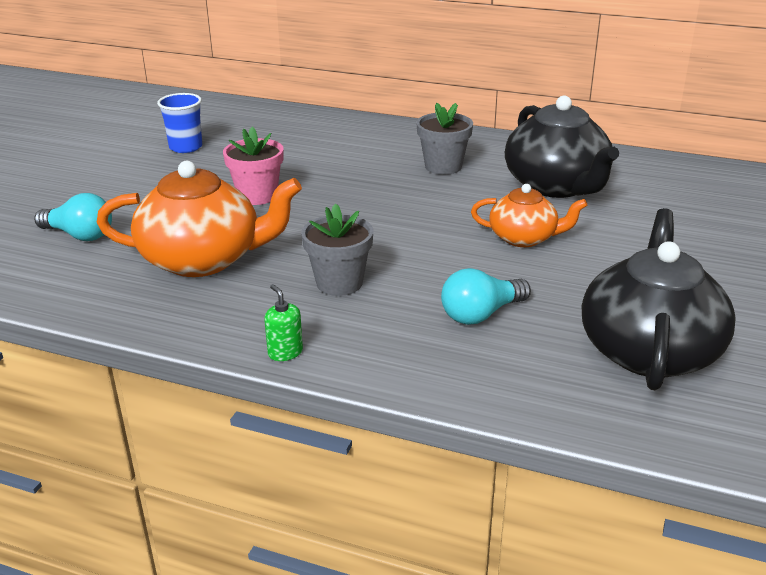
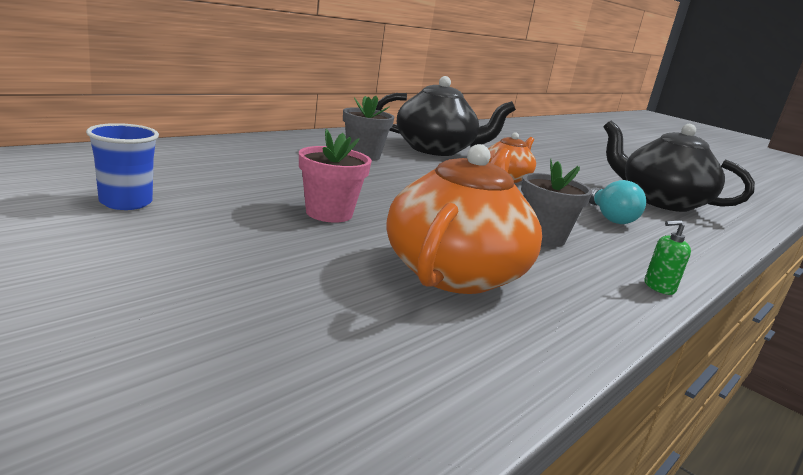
camera: 70 degrees left, 10 degrees down
turquoise light bulb [34,193,112,241] -> none

